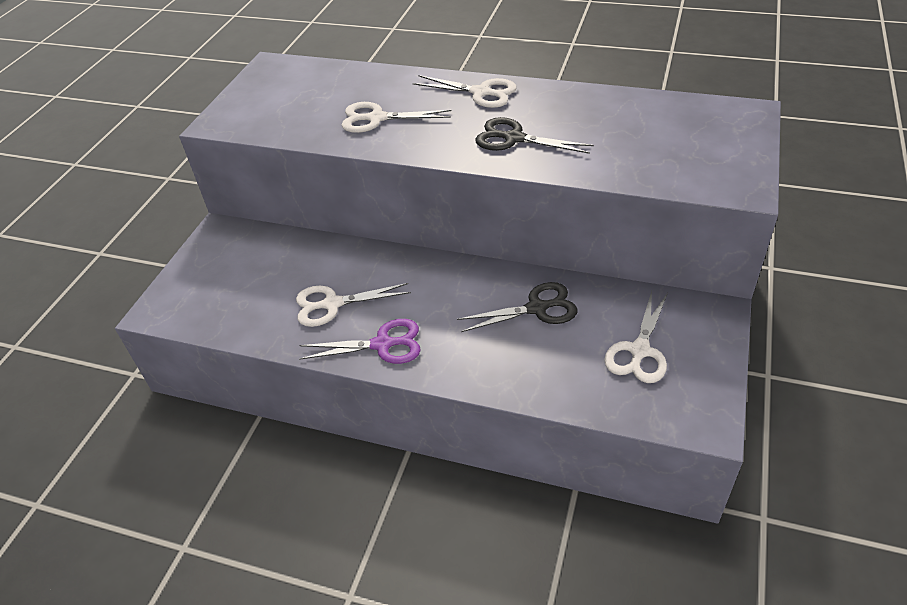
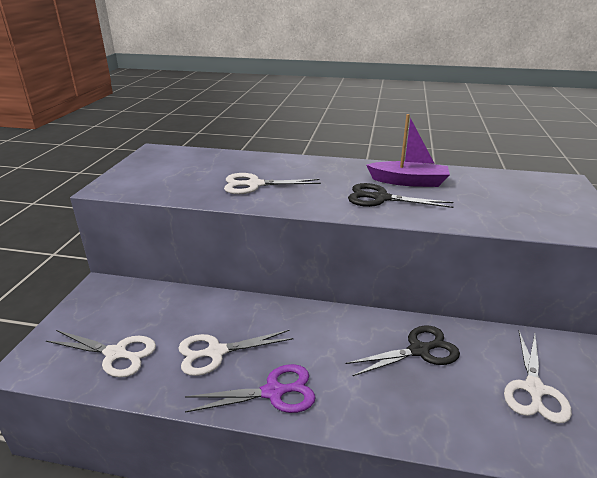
camera: 10 degrees left, 15 degrees down
white scissors [413,75,517,108] -> white scissors moved to [46,330,156,378]
none -> purple boat [366,114,450,187]

